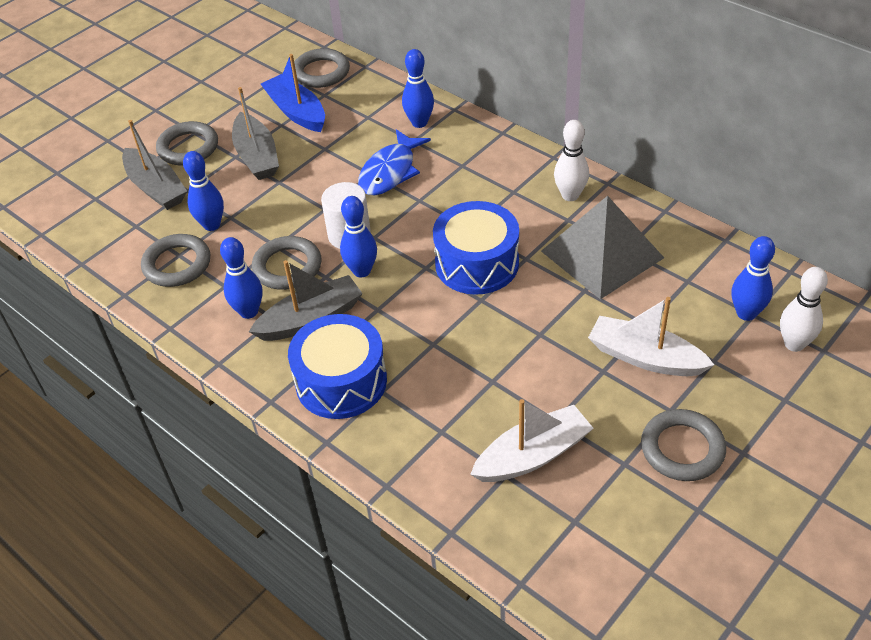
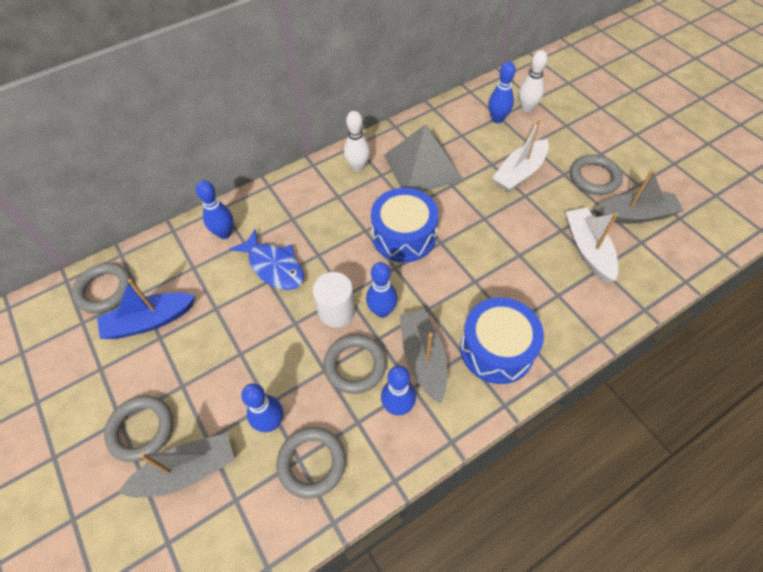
camera: 75 degrees left, 10 degrees up
grey boat [232,87,279,180] -> grey boat moved to [594,169,683,224]

